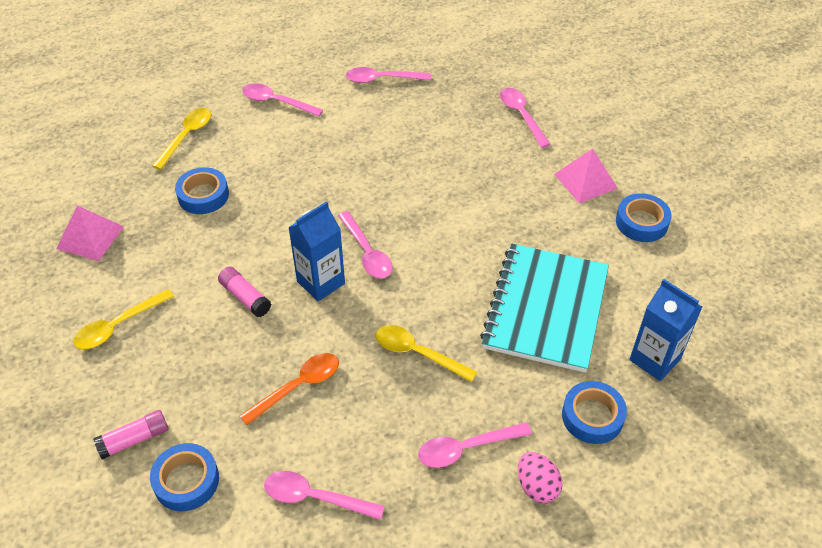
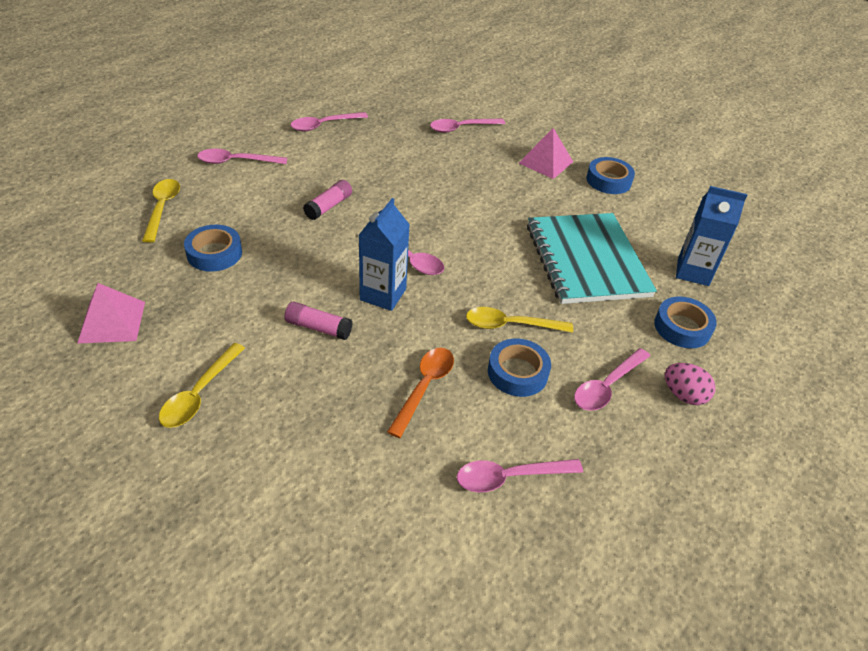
camera: 30 degrees left, 5 degrees down
pink glue stick [93,410,169,460] -> pink glue stick moved to [303,180,352,220]
blue tape [150,443,219,511] -> blue tape moved to [488,339,551,397]
pink spoon [500,88,551,148] -> pink spoon turned 60 degrees counterclockwise [430,119,505,133]

